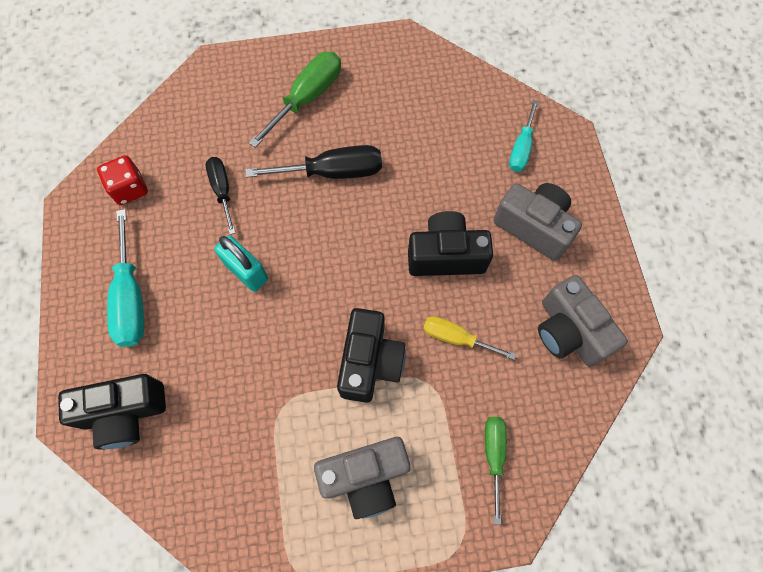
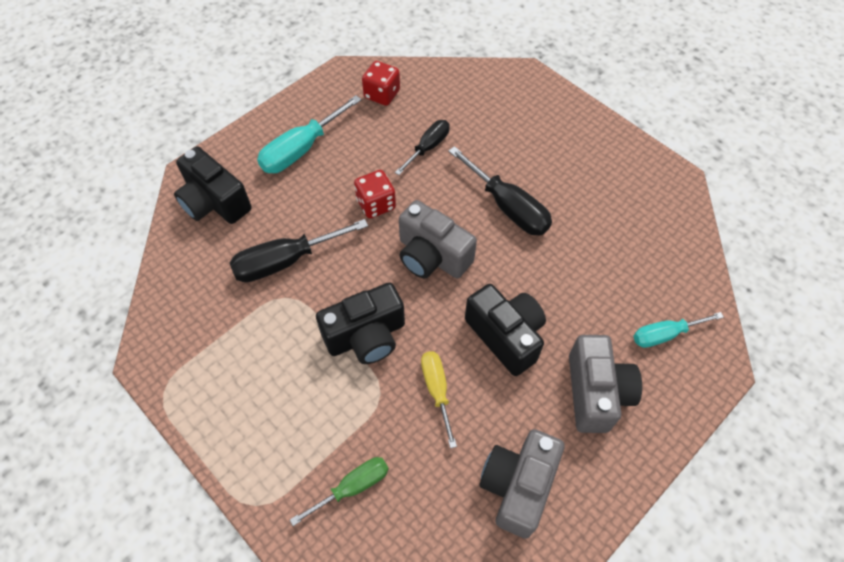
camera: 55 degrees right, 10 degrees down
turquoise padlock [214,236,268,292] -> red dice [354,170,396,218]
green screwdriver [249,52,341,148] -> none
grey camera [314,437,411,519] -> grey camera moved to [399,200,477,278]
none -> black screwdriver [229,219,368,282]

